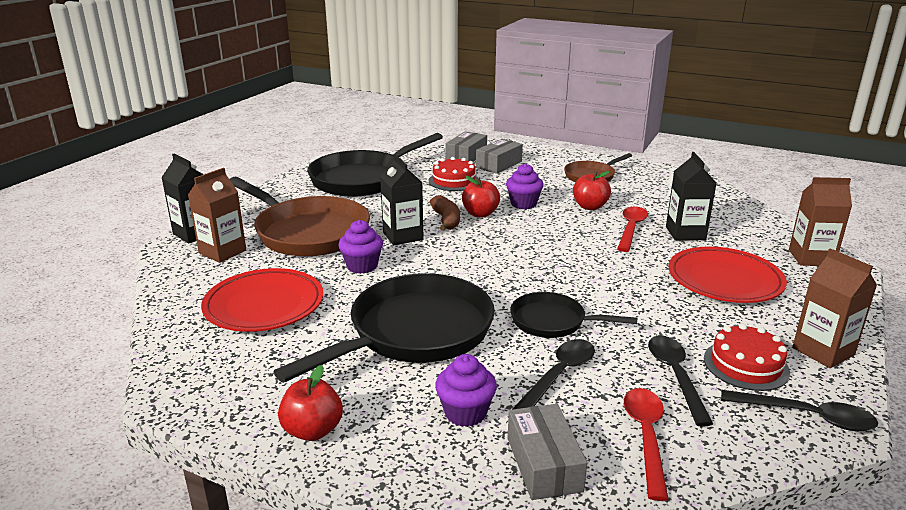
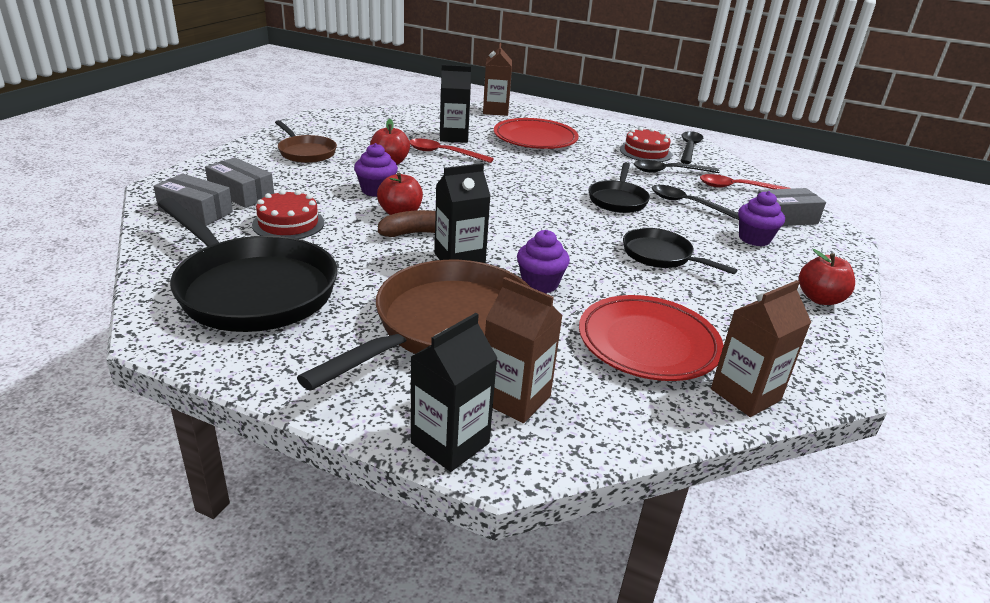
camera: 95 degrees left, 5 degrees up
black pan [274,273,495,382] -> black pan [623,228,738,274], size x0.53
brown carton [792,248,877,368] -> brown carton moved to [711,280,811,417]

